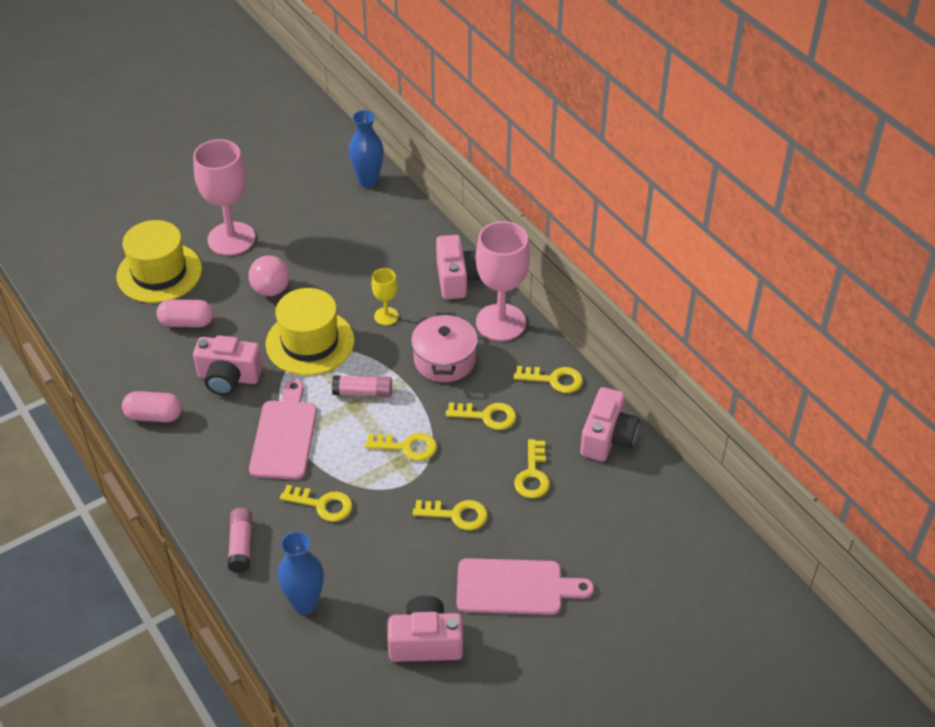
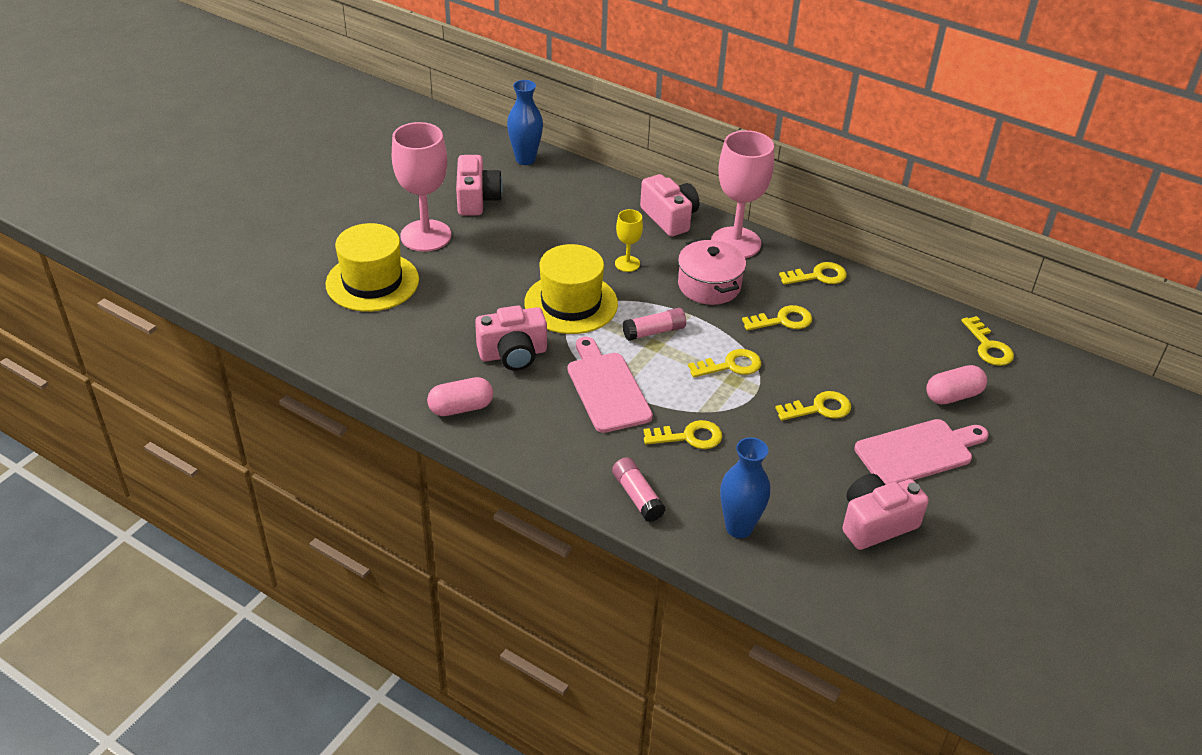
camera: 25 degrees left, 5 degrees down
pink capsule [156,299,213,327] -> pink capsule moved to [926,365,987,404]
pink ball [248,255,290,296] -> none
yellow key [514,439,550,498] -> yellow key moved to [961,316,1014,366]
pink camera [580,387,640,461] -> pink camera moved to [456,155,503,215]

